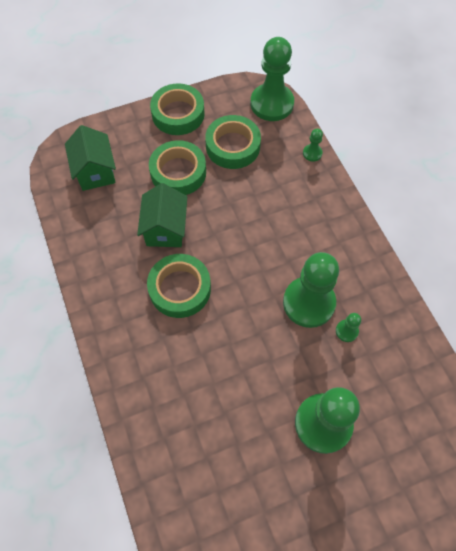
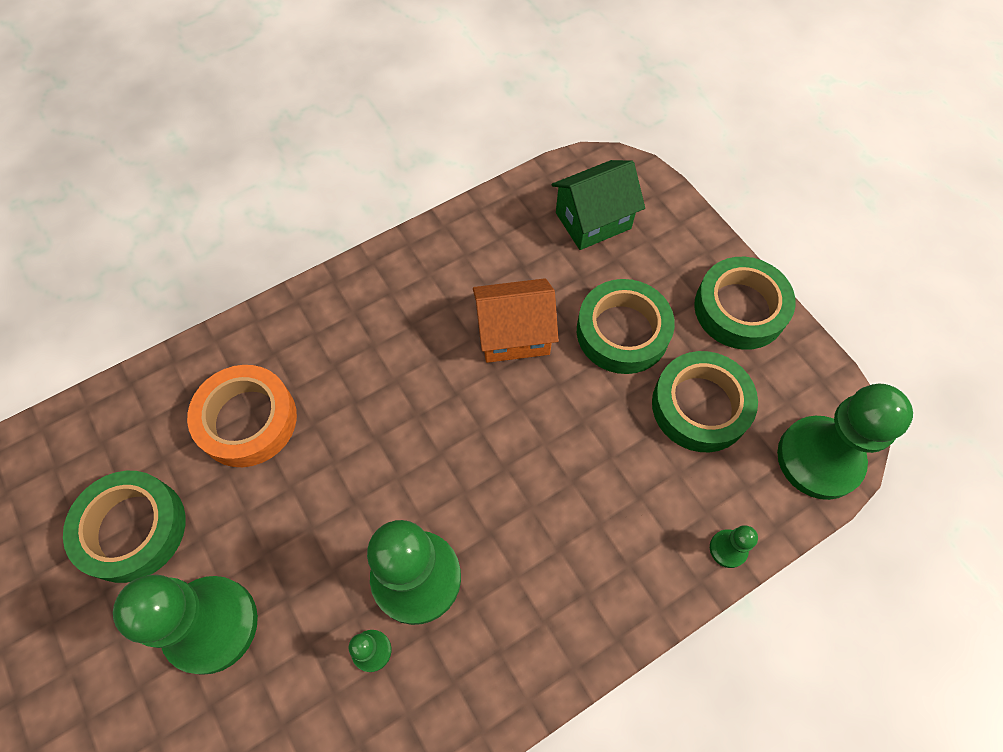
camera: 80 degrees right, 0 degrees up
green house [137,183,187,247] -> orange house [473,278,559,363]
green tape [147,254,211,318] -> green tape moved to [63,471,186,583]
none -> orange tape [187,365,297,467]

